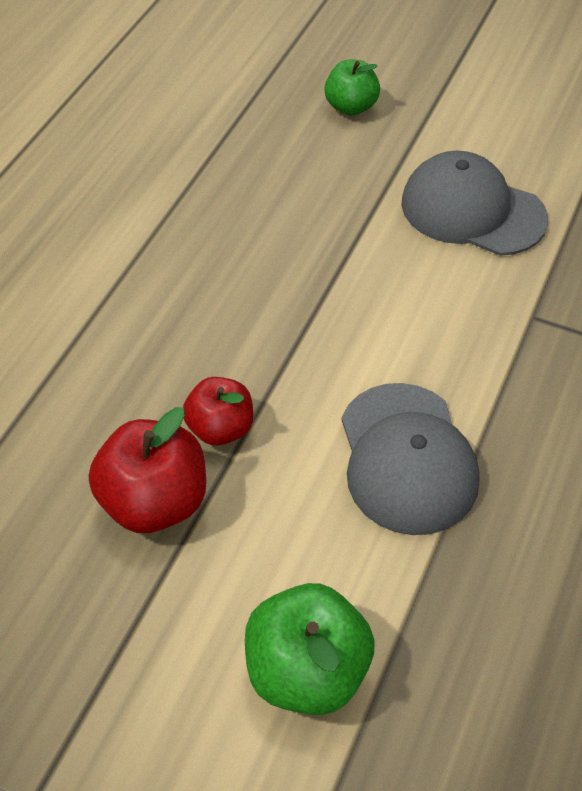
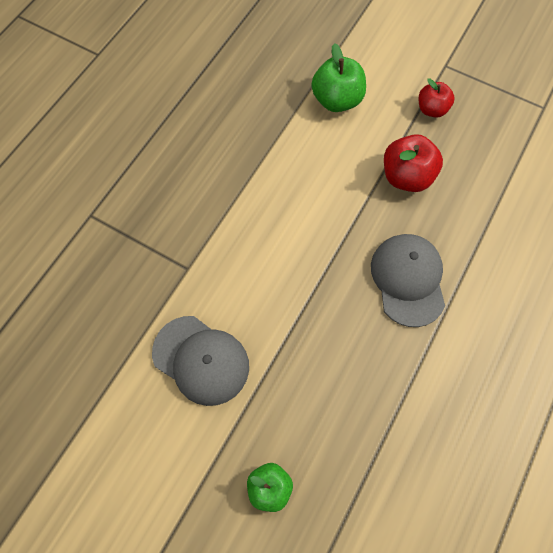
camera: 175 degrees left, 15 degrees up
red apple [183,377,253,446] -> red apple moved to [419,78,455,118]
grey cap [341,383,480,535] -> grey cap moved to [371,234,445,327]

